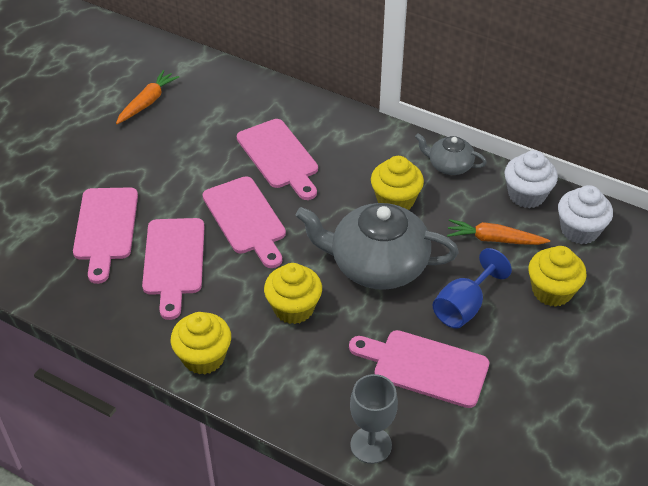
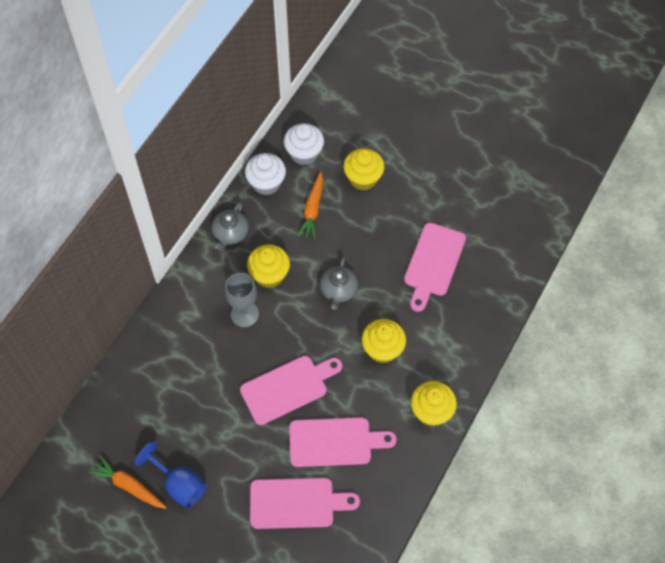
camera: 90 degrees left, 15 degrees up
pink cutting board [237,119,318,200] -> none
grey teapot [295,203,459,290] -> grey teapot [320,257,358,310], size x0.51
grey goblet [350,374,398,464] -> grey goblet moved to [225,273,259,327]
blue goblet [433,248,512,328] -> blue goblet moved to [135,441,207,509]

